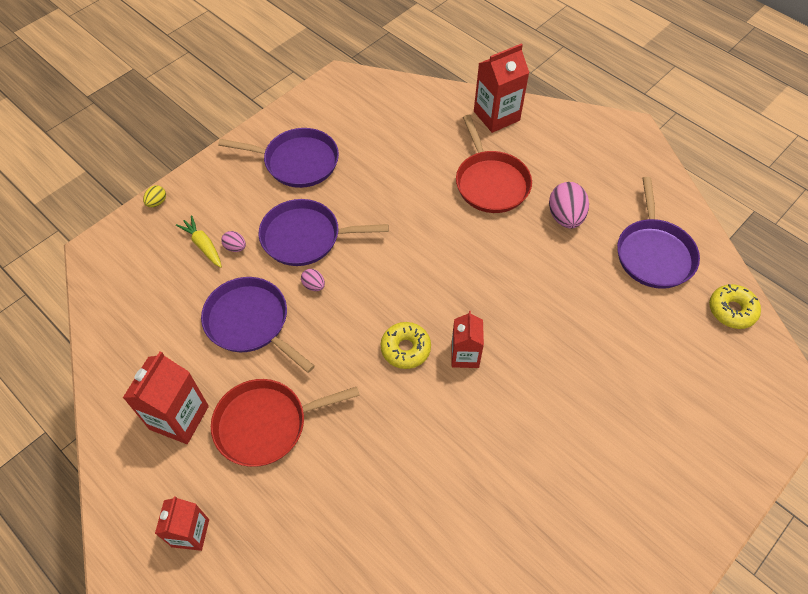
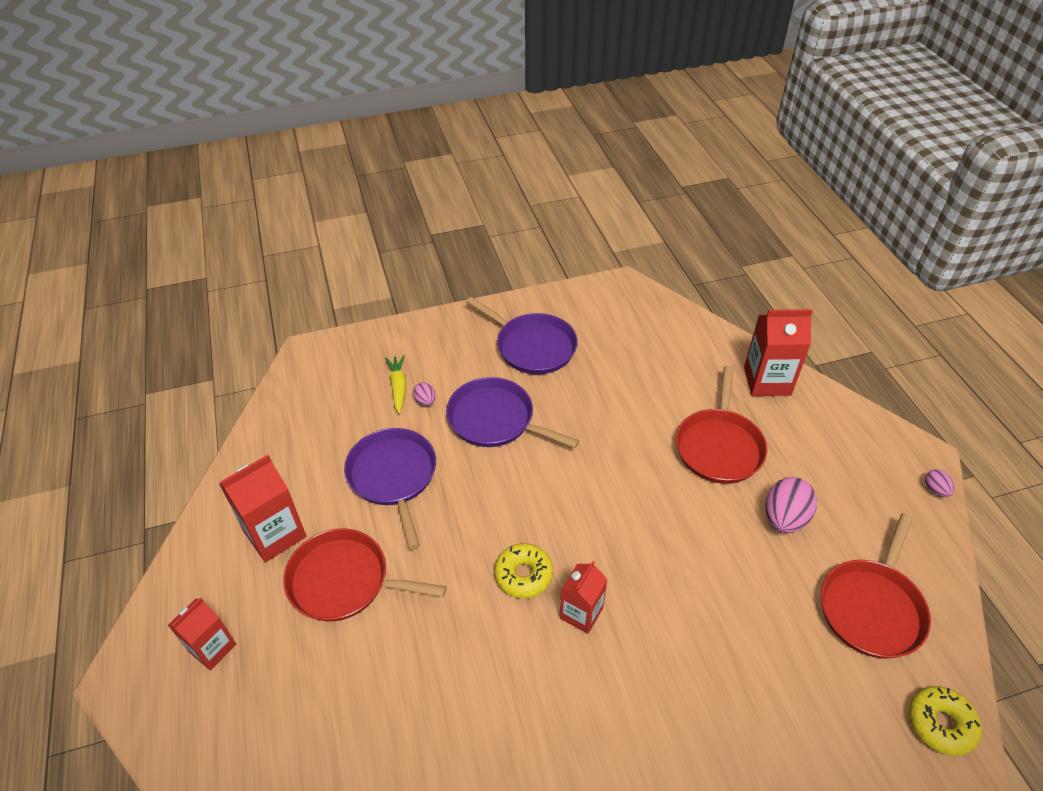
camera: 30 degrees right, 10 degrees down
yellow egg [143,185,166,207] -> none
pink egg [301,269,325,291] -> pink egg moved to [925,469,954,497]
purple pan [617,177,700,289] -> red pan [821,513,931,659]

